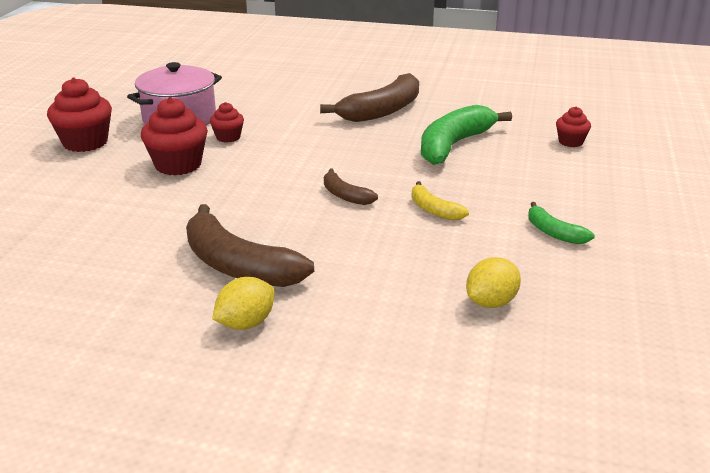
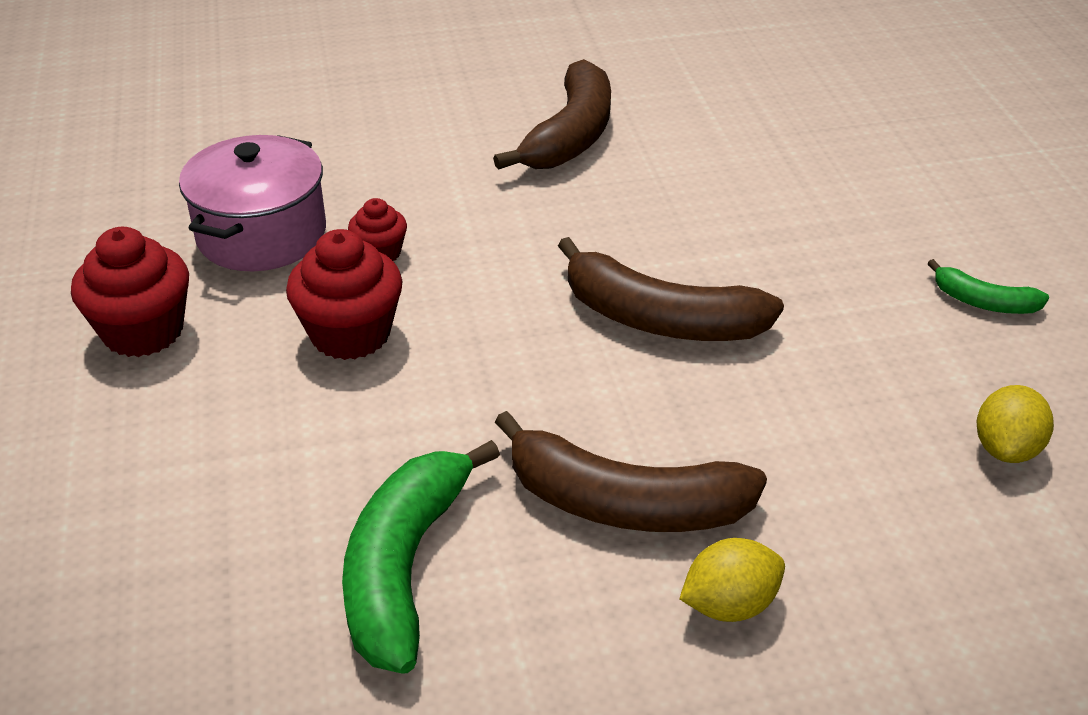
camera: 25 degrees left, 10 degrees up
yellow lemon [212,277,275,330] -> yellow lemon turned 45 degrees clockwise [679,538,785,622]
brown banana [324,169,378,205] -> brown banana [558,237,784,341], size x1.96
yellow banana [411,181,469,221] -> none
green banana [421,105,512,165] -> green banana moved to [342,440,500,673]
red cupcake [556,106,591,147] -> none

